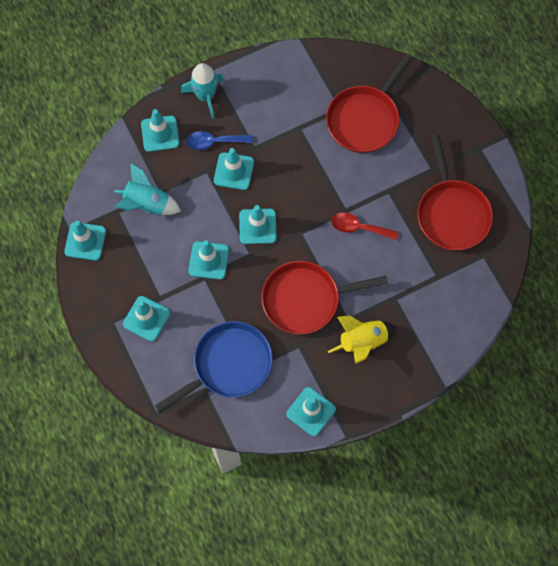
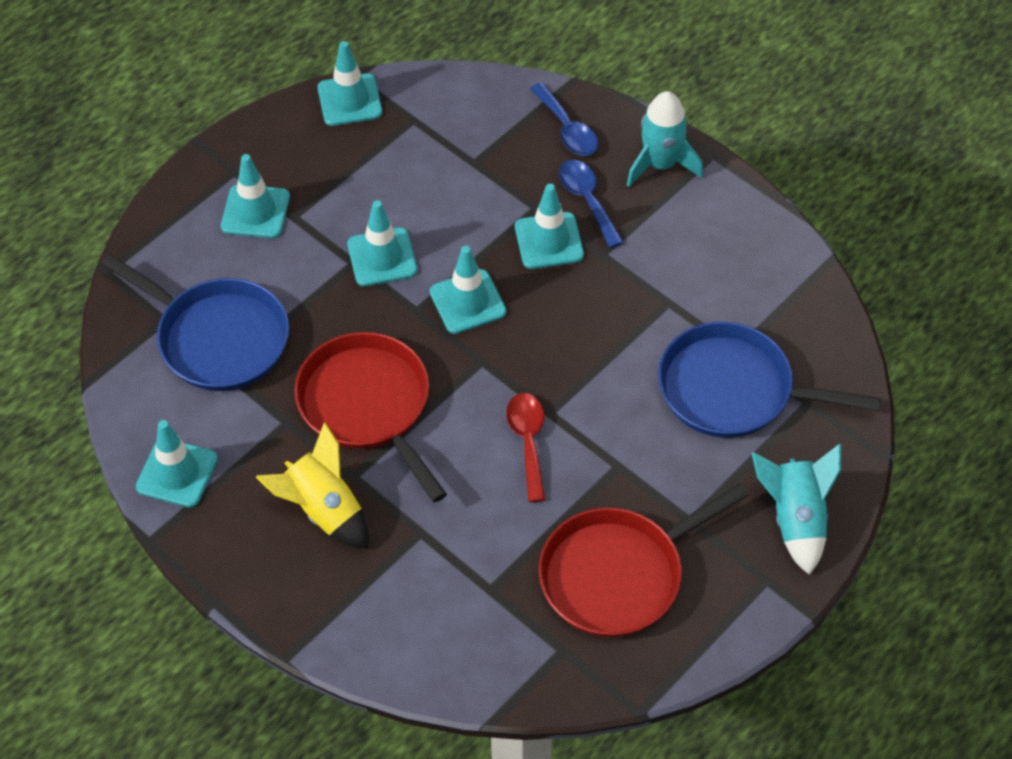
camera: 70 degrees right, 15 degrees down
turquoise rocket [114,163,181,215] -> turquoise rocket moved to [752,444,841,575]
turquoise traffic cone [141,109,179,152] -> blue spoon [530,82,598,156]
red pan [326,53,413,153] -> blue pan [658,322,881,438]

